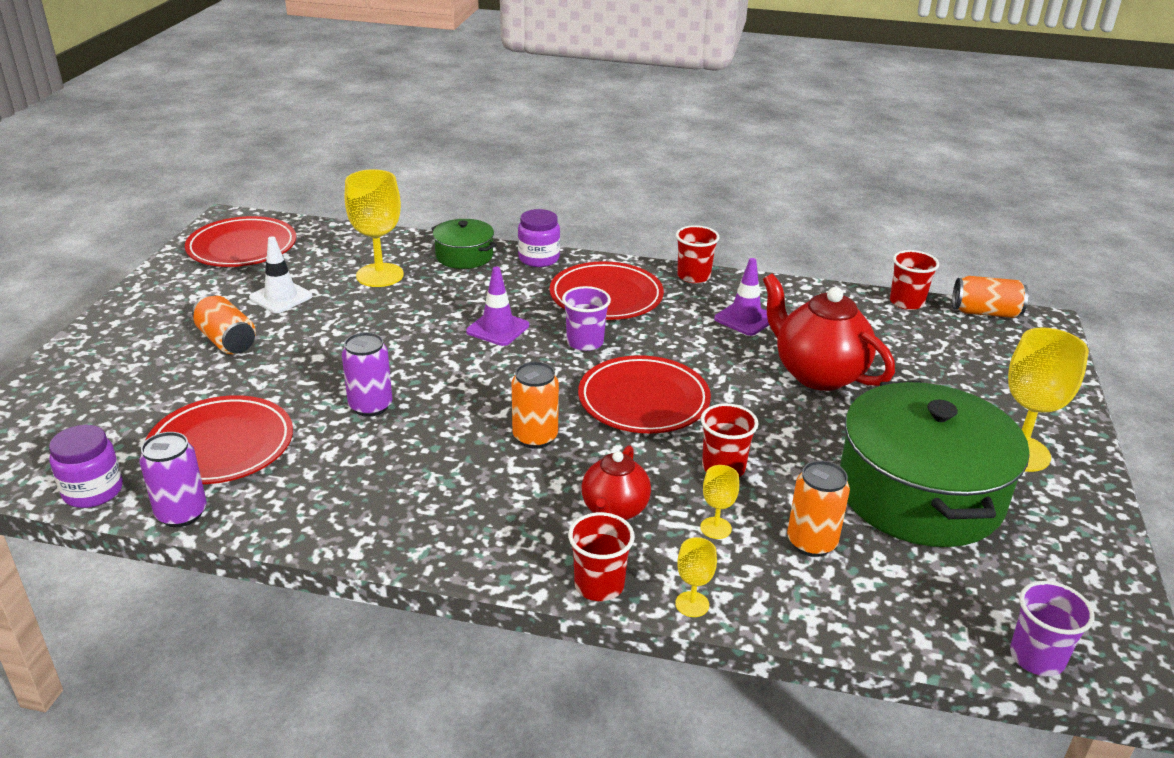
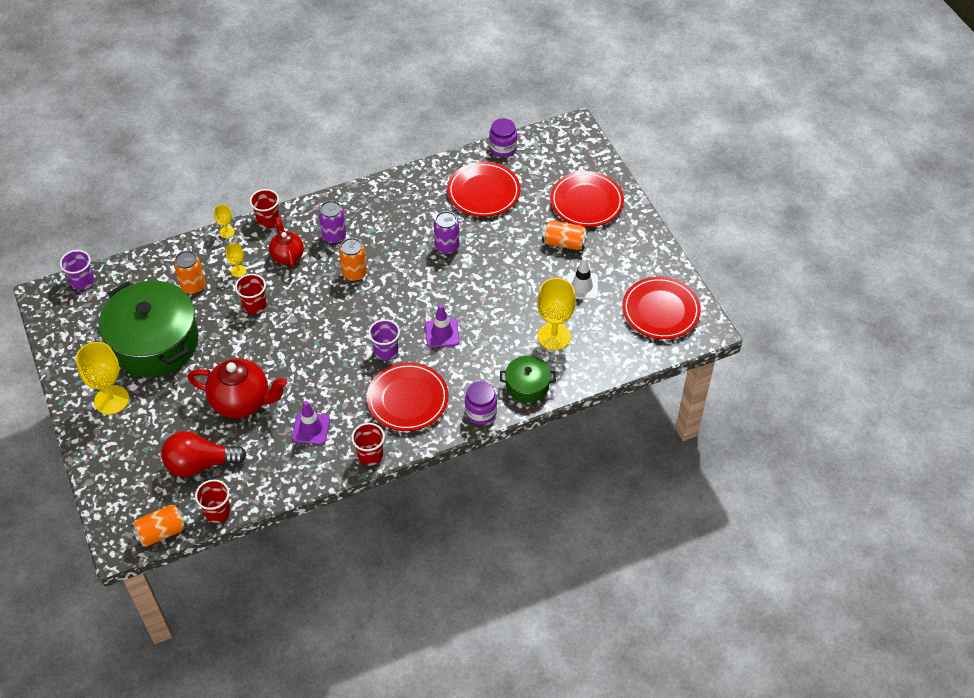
camera: 145 degrees right, 20 degrees up
purple can [139,432,207,527] -> purple can moved to [319,201,346,244]
red plate [578,355,711,433] -> red plate moved to [550,171,624,227]
none -> red light bulb [161,431,247,477]

